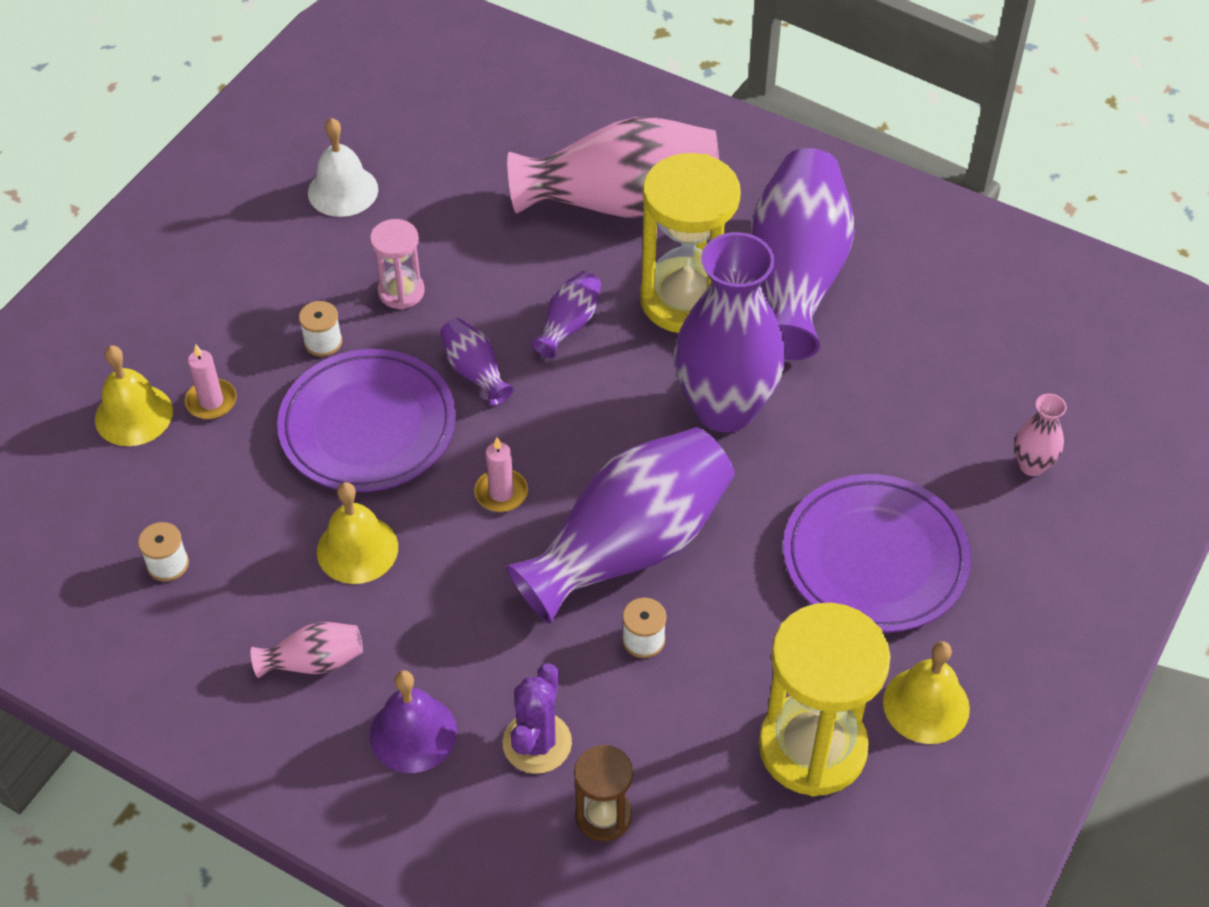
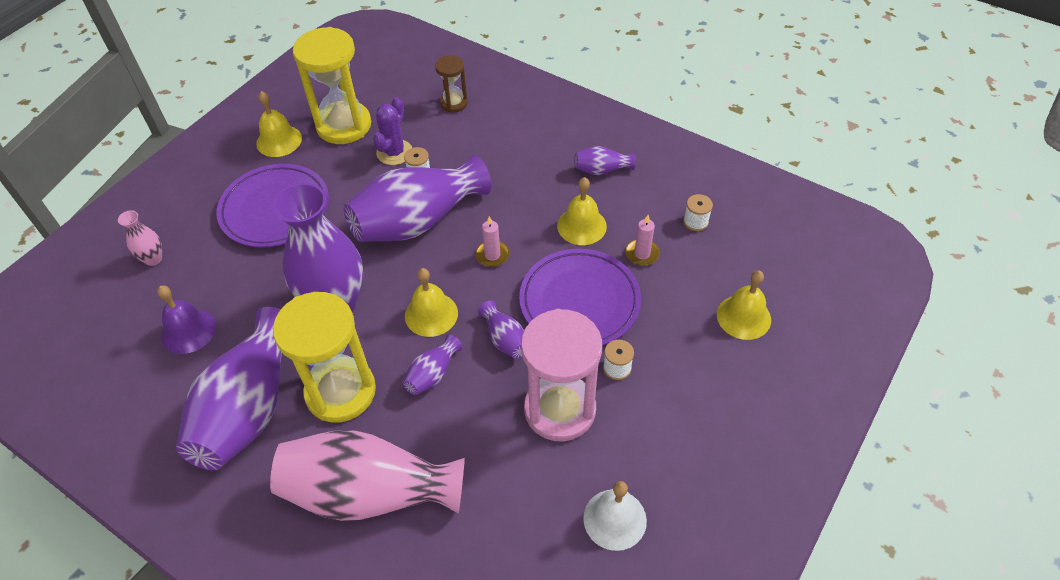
camera: 175 degrees left, 0 degrees up
pink candle [185,344,237,419] -> pink candle moved to [625,215,660,266]
pink vase [251,622,363,678] -> purple vase [574,146,636,175]
pink hourglass [370,219,425,309] -> pink hourglass [521,309,602,442], size x1.96
purple bell [370,670,457,773] -> purple bell moved to [157,285,216,354]
purple cactus [502,663,572,774] -> purple cactus moved to [373,97,412,165]
none -> yellow bell [405,268,458,337]

